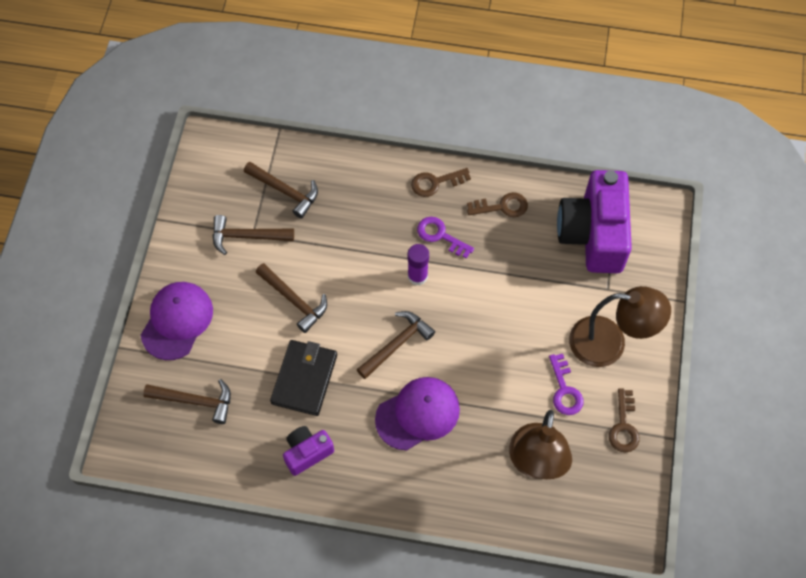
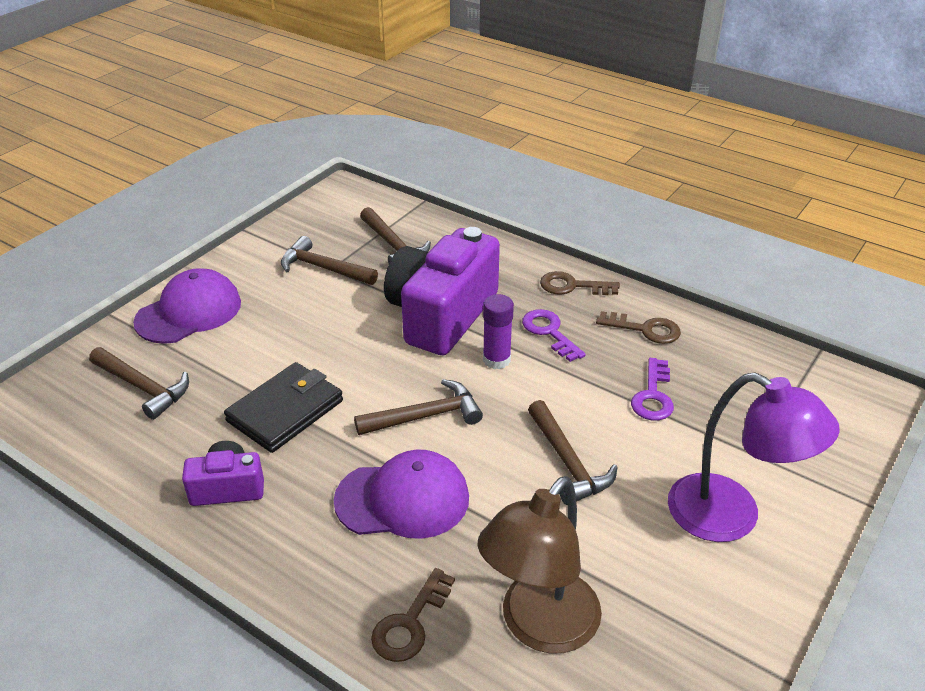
camera: 25 degrees right, 25 degrees down
brown hammer [256,263,327,333] -> brown hammer moved to [528,400,618,505]
purple key [549,354,583,415] -> purple key moved to [631,358,674,421]
purple camera [557,170,632,273] -> purple camera moved to [384,227,500,355]
brown lamp [569,286,671,367] -> purple lamp [668,372,840,542]
brown key [609,388,640,452] -> brown key moved to [371,568,455,662]

